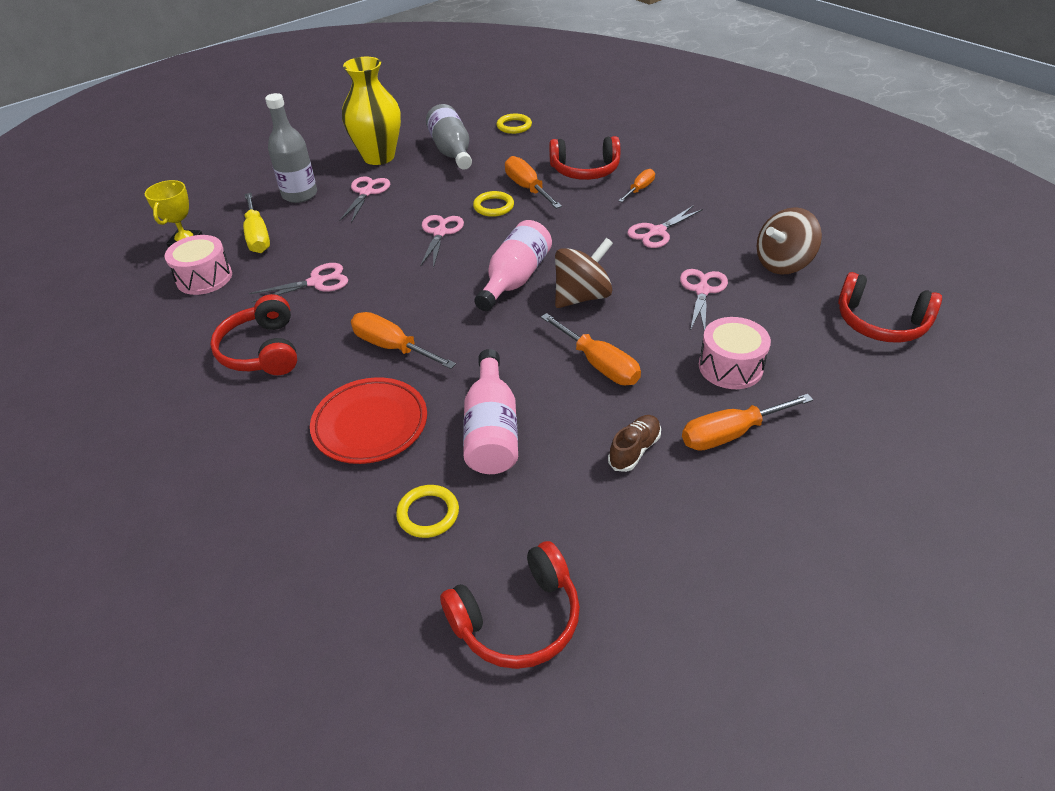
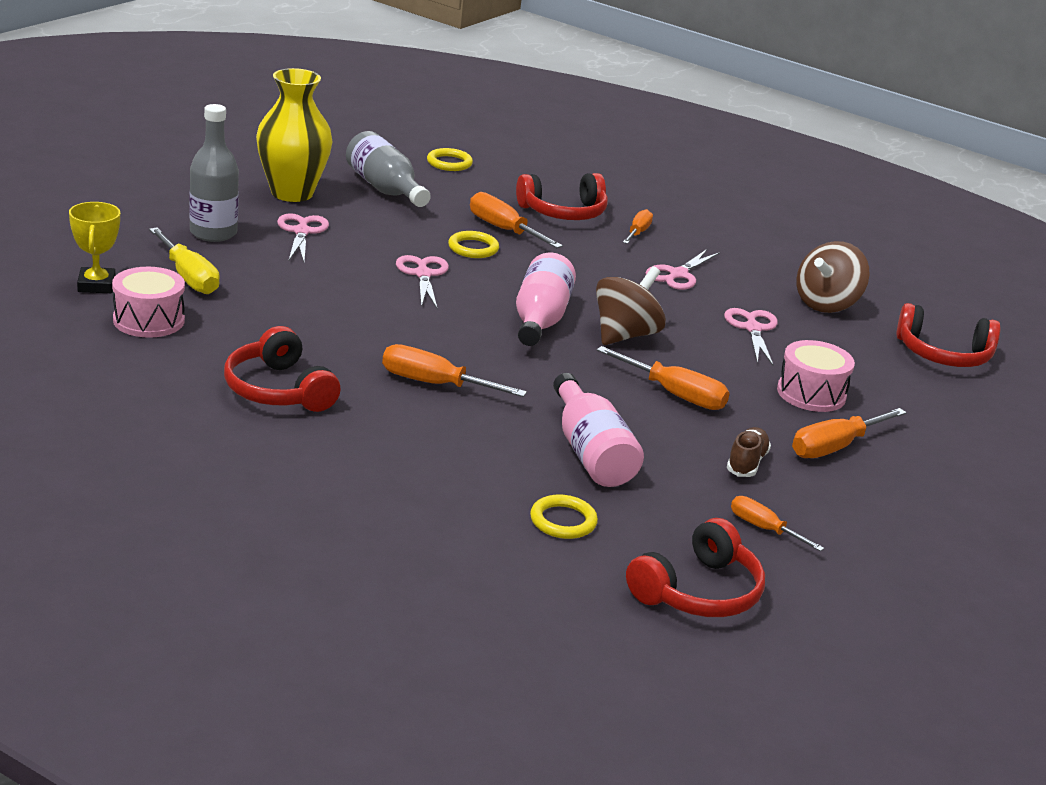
camera: 20 degrees left, 15 degrees down
pink scissors [249,263,348,303] -> none
red plate [310,377,427,464] -> none
none -> orange screwdriver [731,496,824,551]

